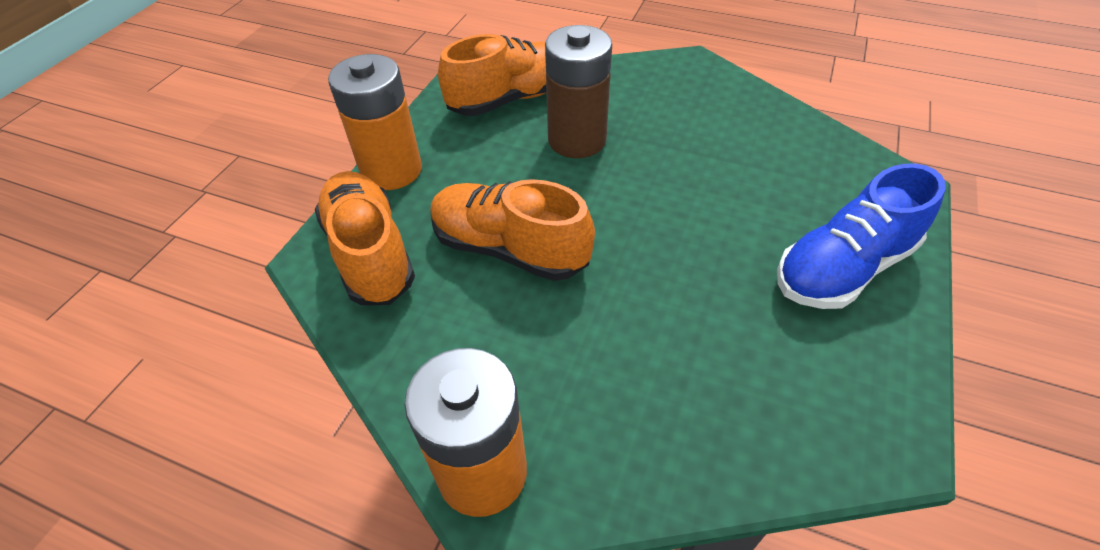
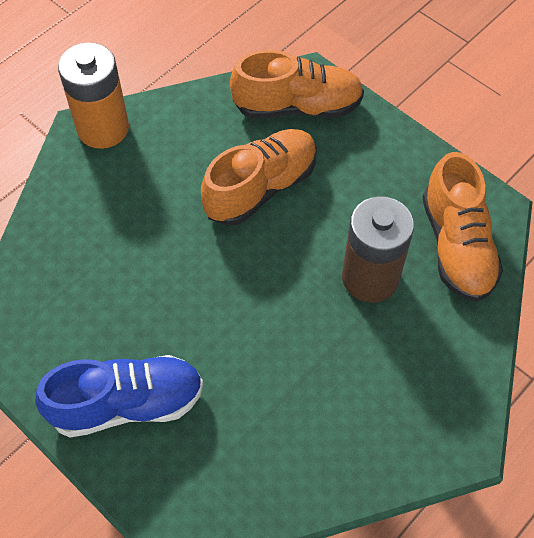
camera: 110 degrees right, 10 degrees up
orange battery [328,54,422,190] -> none
blue shoe [777,163,945,309] -> blue shoe turned 90 degrees clockwise [35,355,203,438]

